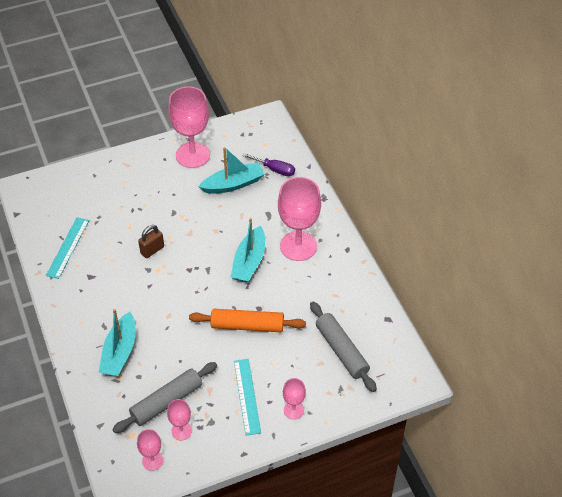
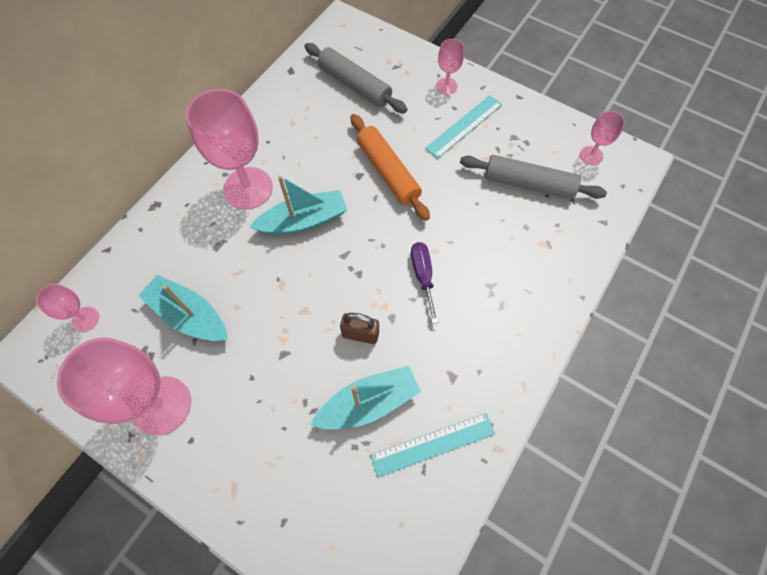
camera: 125 degrees left, 15 degrees up
turquoise boat [99,309,135,376] -> turquoise boat moved to [311,366,421,429]
pink goblet [167,399,192,440] -> pink goblet moved to [36,284,99,332]
purple screwdriver [242,153,295,176] -> purple screwdriver moved to [411,242,438,324]
grey rolling pin [310,302,377,392] -> grey rolling pin turned 75 degrees counterclockwise [305,43,408,113]

